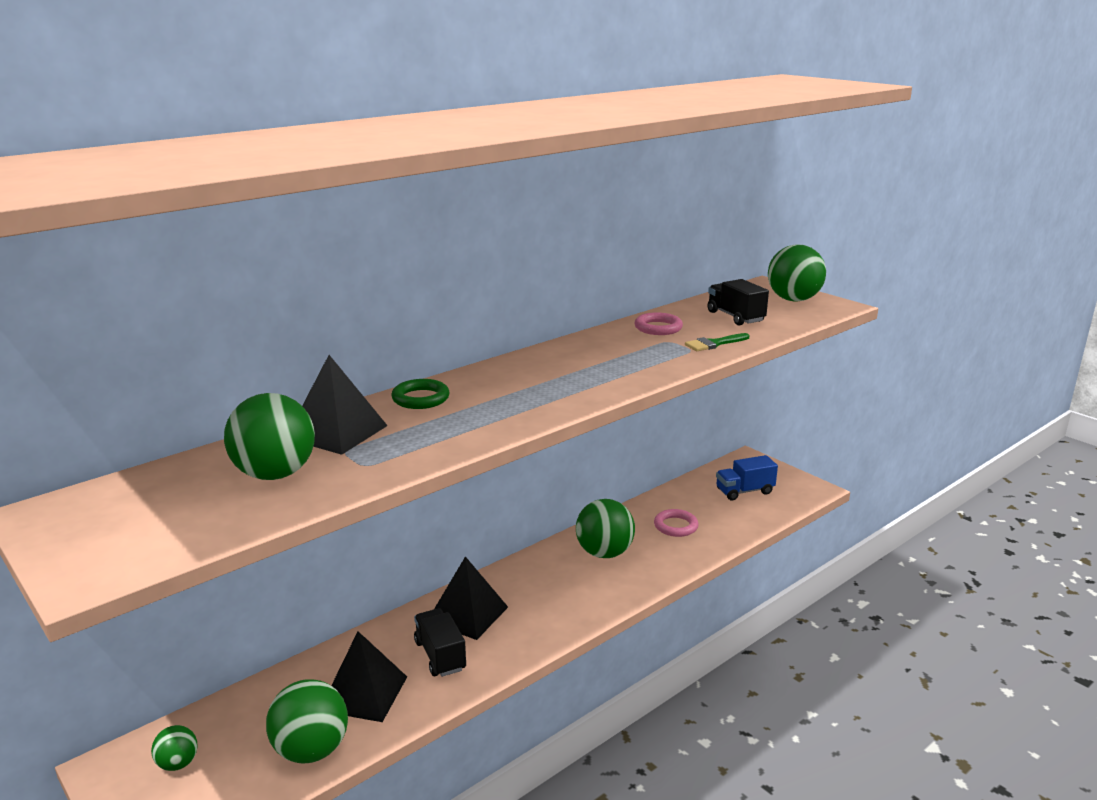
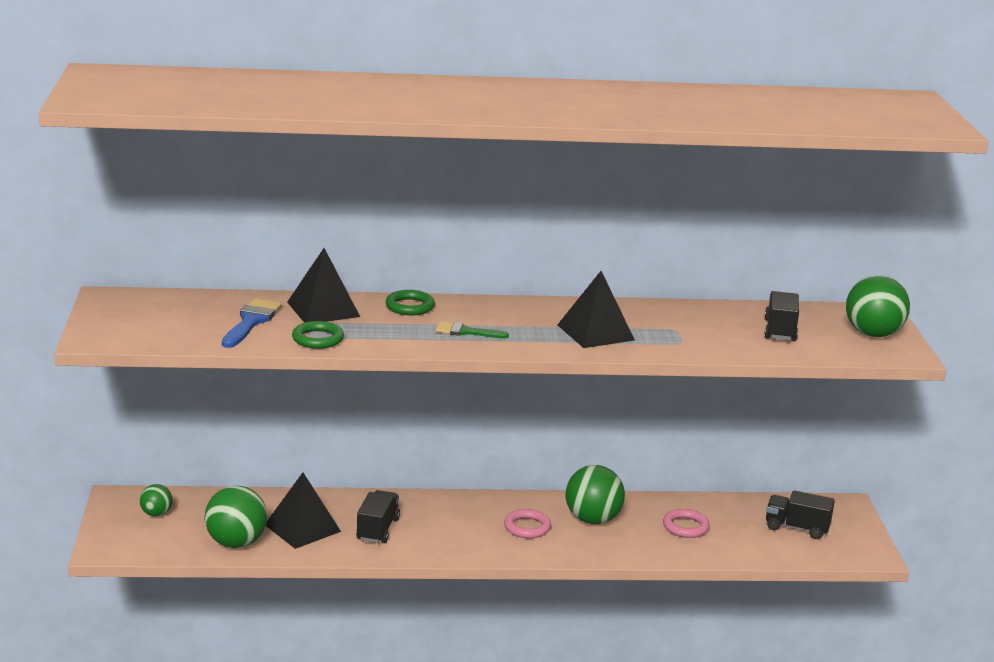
camera: 35 degrees right, 0 degrees up
green ball [224,393,315,480] -> blue brush [222,298,282,348]
black pyramid [434,556,508,640] -> black pyramid moved to [558,271,635,348]
pink ring [635,313,683,335] -> pink ring moved to [504,509,551,538]
green brush [685,333,749,351] -> green brush moved to [436,321,509,338]
blue truck [716,455,778,500] -> black truck [766,490,835,539]
none -> green ring [292,321,344,349]

